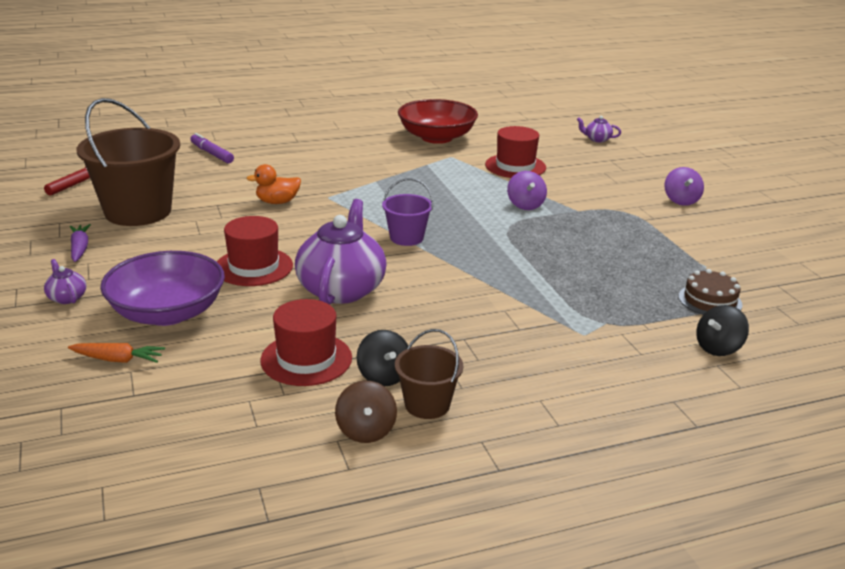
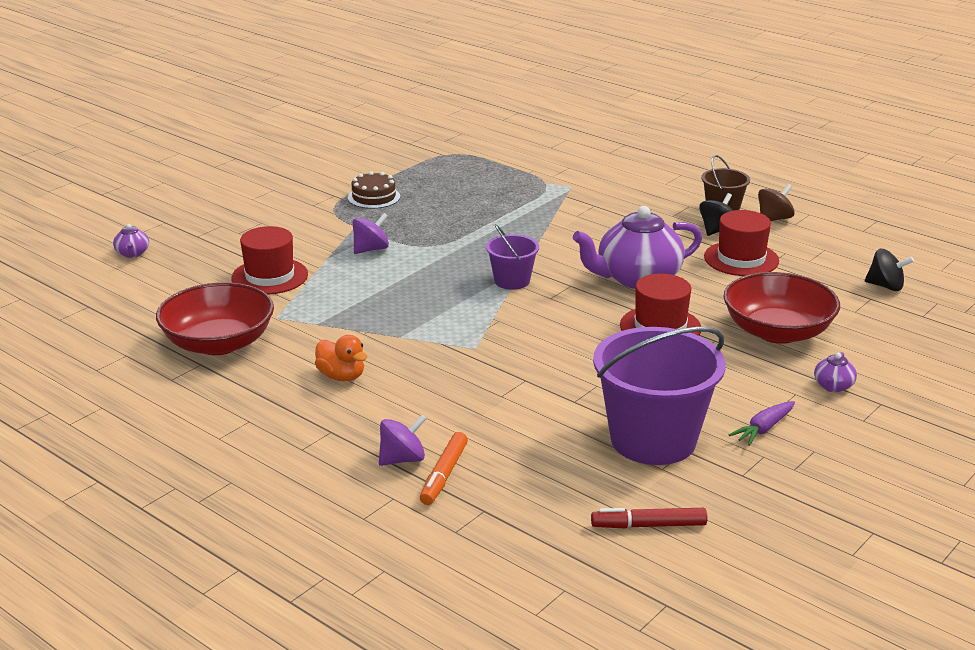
camera: 120 degrees left, 0 degrees up
orange carrot [68,343,165,363] -> none
brown bucket [77,98,180,226] -> purple bucket [593,327,726,465]
purple bowl [100,251,225,326] -> red bowl [723,272,840,344]
purple marker [190,133,234,163] -> orange marker [420,432,468,505]
orange duck [246,164,301,204] -> orange duck moved to [315,335,367,382]
purple spinning top [664,167,704,206] -> purple spinning top moved to [379,415,426,466]
brown cake [679,269,742,315] -> brown cake moved to [348,171,400,209]
black spinning top [696,305,749,356] -> black spinning top moved to [865,249,914,291]

